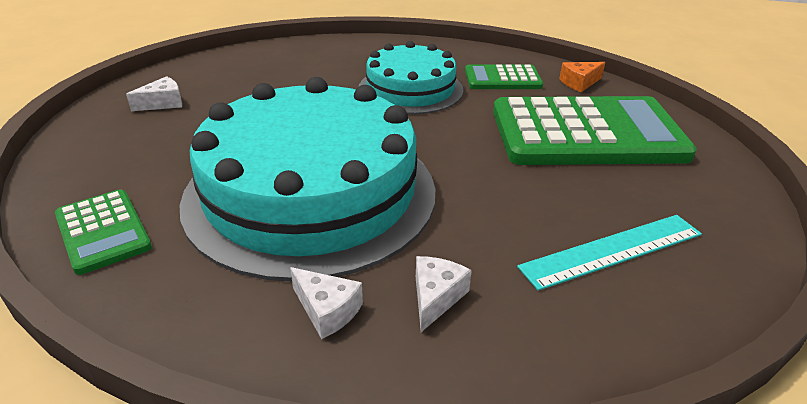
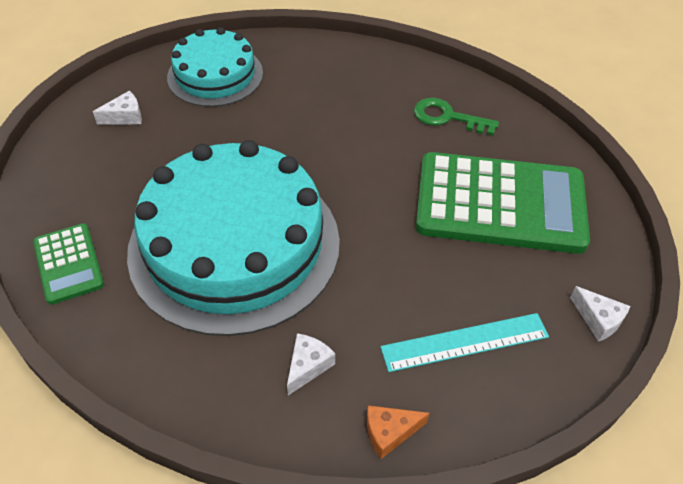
camera: 10 degrees right, 15 degrees up
white cheese [290,267,363,339] -> white cheese moved to [570,286,630,342]
turquoise cake [359,41,463,114] -> turquoise cake moved to [167,27,263,107]
green calculator [465,64,543,89] -> green key [414,98,499,135]
orange cheese [559,62,605,92] -> orange cheese moved to [367,405,430,459]

